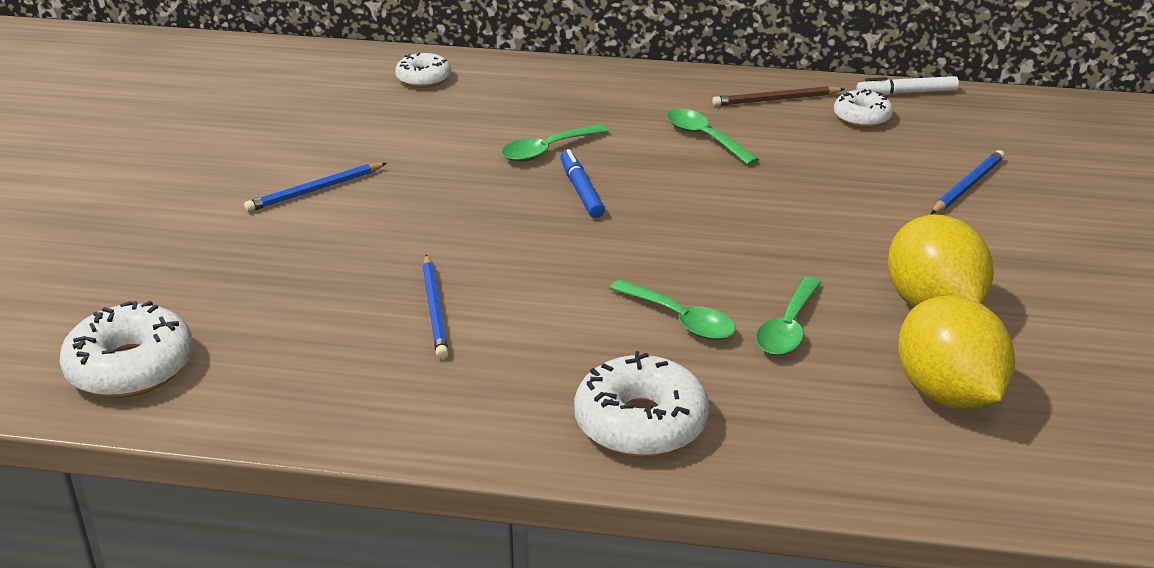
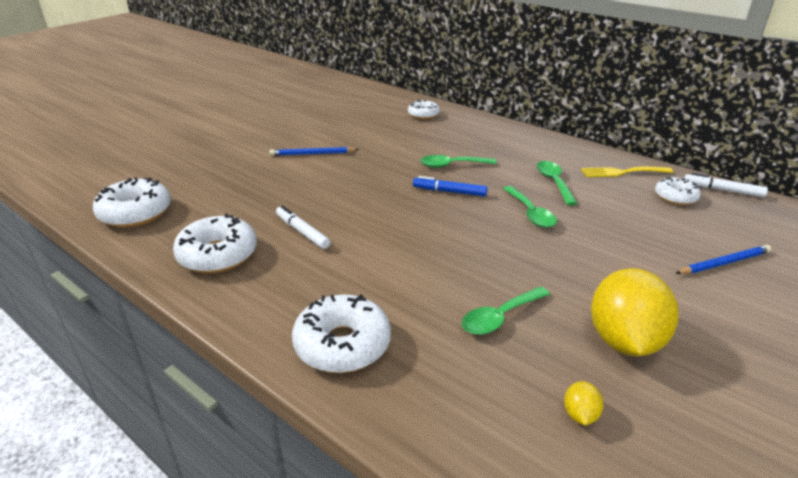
camera: 30 degrees right, 0 degrees up
blue pencil [423,254,449,359] -> white marker [276,205,330,249]
blue marker [560,149,605,218] -> blue marker turned 90 degrees counterclockwise [413,176,487,196]
green spoon [609,279,736,340] -> green spoon moved to [503,186,557,228]
brown pencil [712,86,845,106] -> yellow fork [581,166,673,177]
yellow lemon [898,295,1015,410] -> yellow lemon [564,381,603,425], size x0.41
none -> white donut [173,213,257,273]

